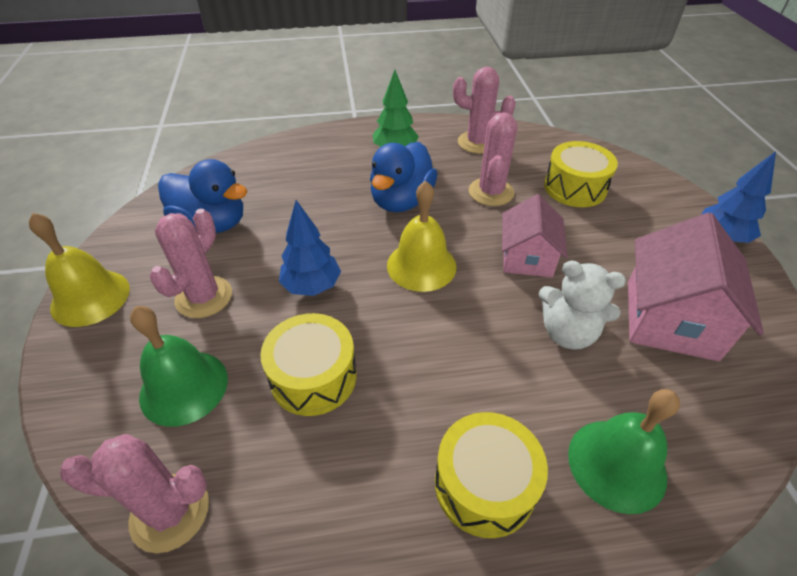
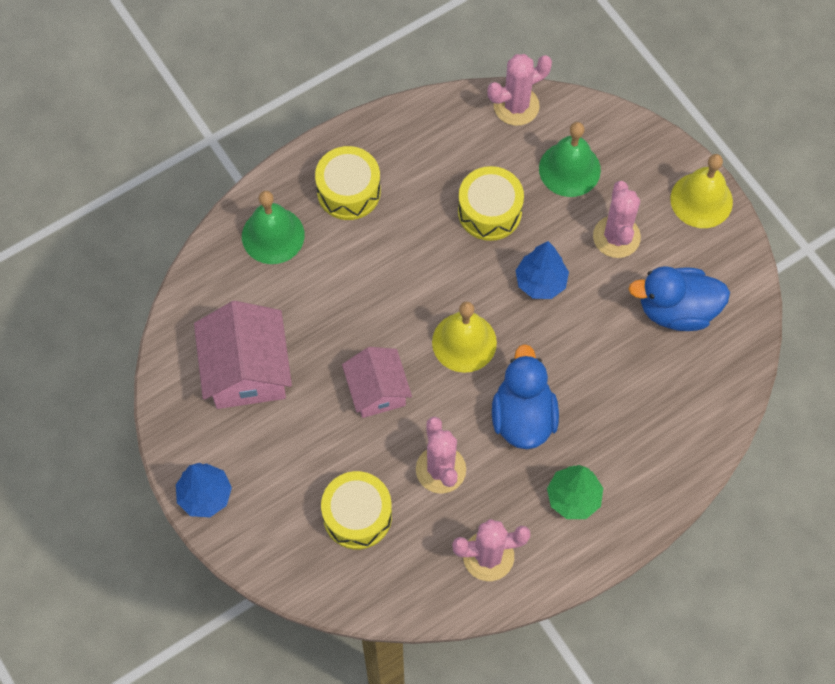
camera: 155 degrees right, 20 degrees up
white teddy bear [539,261,626,350] -> none

